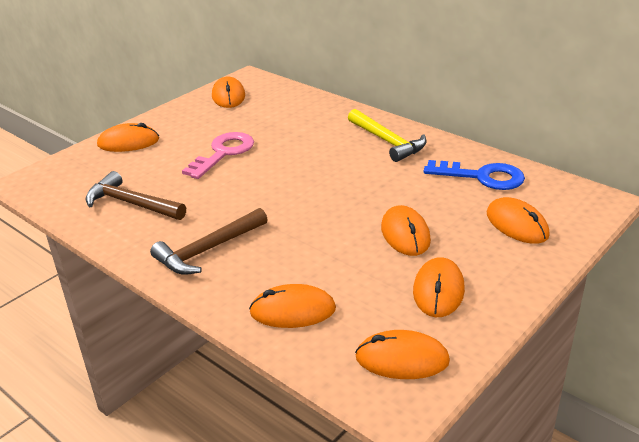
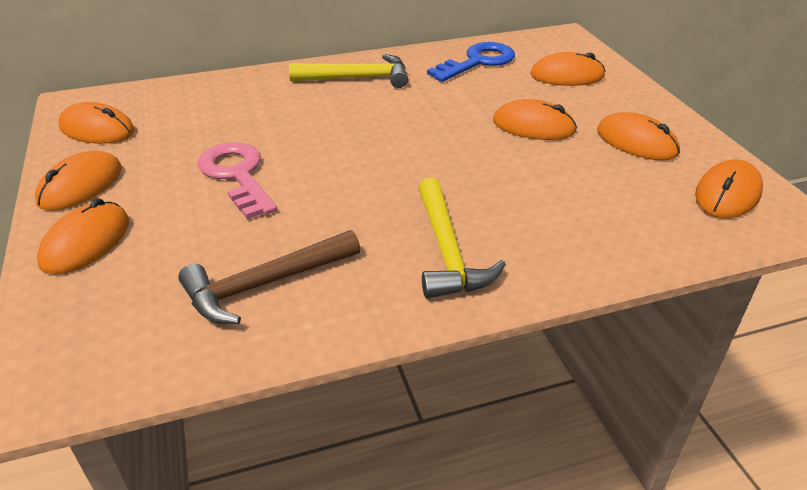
camera: 60 degrees left, 5 degrees up
brown hammer [150,208,268,275] -> yellow hammer [418,178,506,299]
orange mouse [249,284,336,328] -> orange mouse moved to [35,151,122,211]

